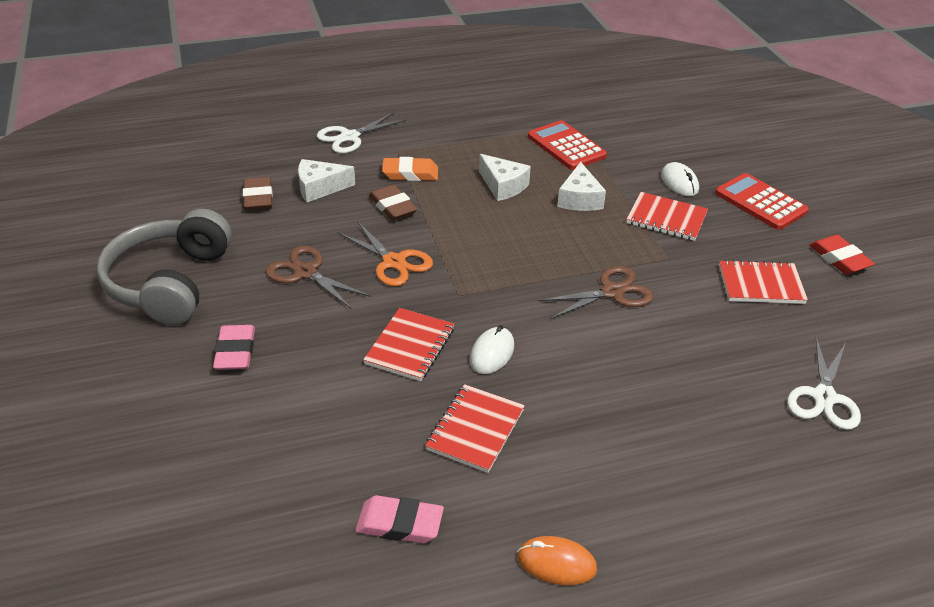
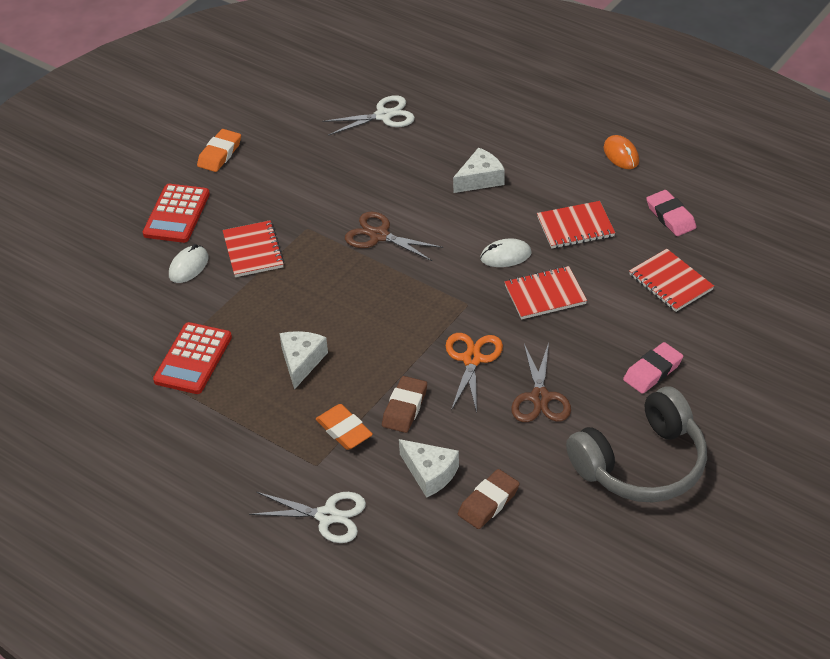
camera: 125 degrees left, 5 degrees up
white cheese [557,162,606,211] -> white cheese moved to [453,147,505,193]
red notebook [719,259,808,304] -> red notebook moved to [629,249,714,312]
red eraser [809,235,875,274] -> orange eraser [197,129,241,172]

